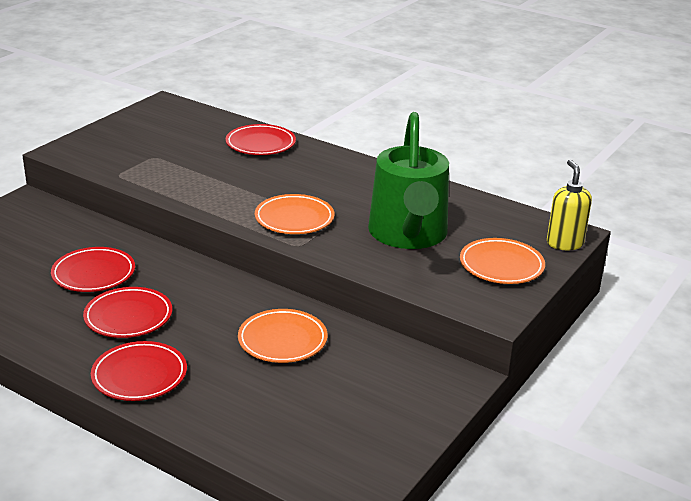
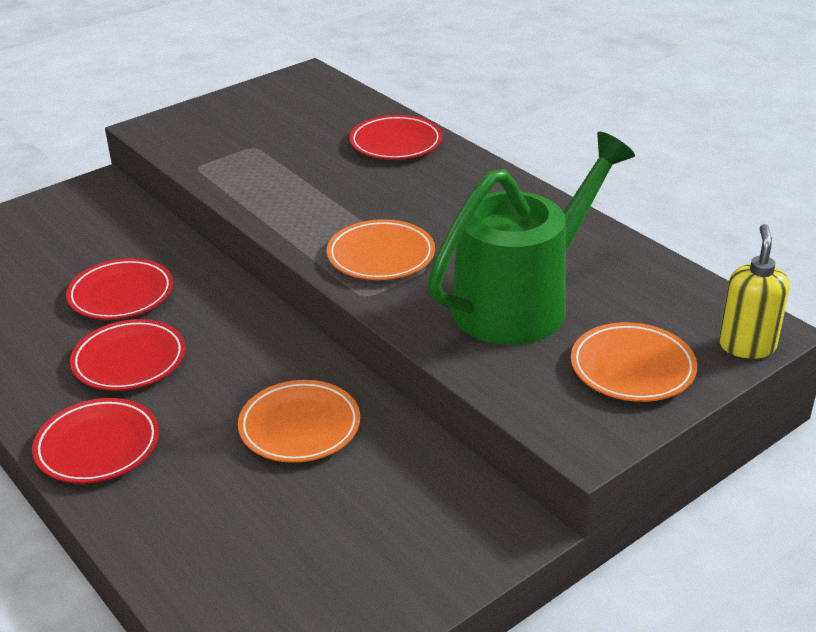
camera: 20 degrees right, 5 degrees up
green watering can [368,112,449,249] -> green watering can turned 150 degrees counterclockwise [428,132,635,345]

